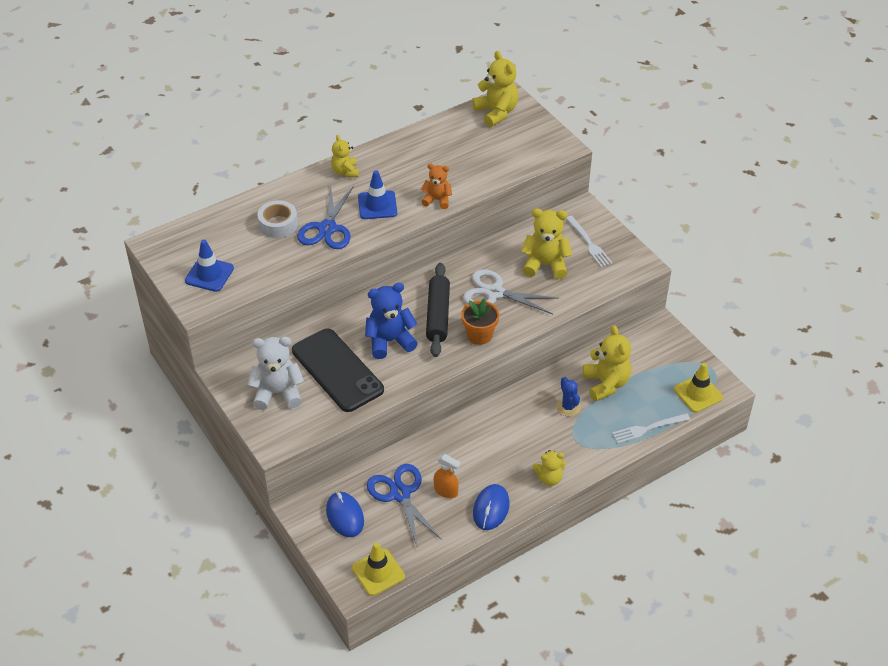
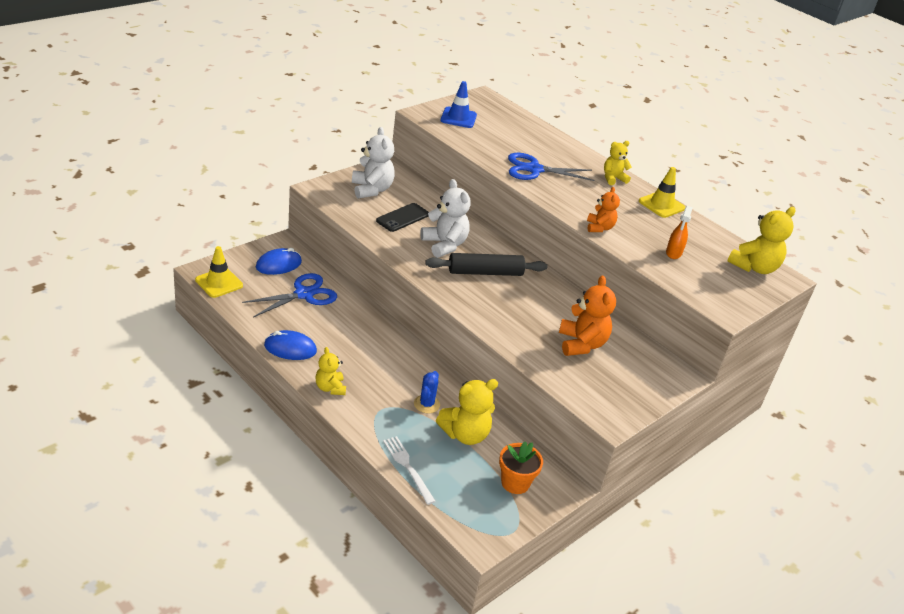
camera: 75 degrees right, 10 degrees down
white tape [257,200,298,238] -> none
black phone [292,328,384,412] -> black phone [376,203,429,232], size x0.58
blue traffic cone [358,170,397,219] -> none
blue teddy bear [365,283,418,359] -> white teddy bear [420,179,470,258]
orange spray bottle [434,454,461,498] -> orange spray bottle moved to [666,206,693,259]
orange flower pot [461,298,500,345] -> orange flower pot moved to [499,441,543,494]
white scissors [463,269,559,314] -> none
yellow teddy bear [521,208,572,279] -> orange teddy bear [559,276,616,356]
blue cactus [556,377,581,416] -> blue cactus turned 45 degrees counterclockwise [414,371,440,413]
white fork [566,216,612,267] -> none
yellow traffic cone [674,363,723,413] -> yellow traffic cone moved to [639,167,685,218]

